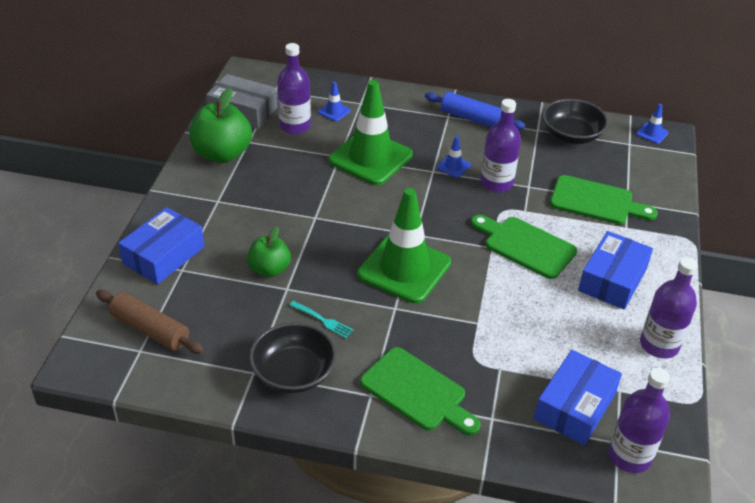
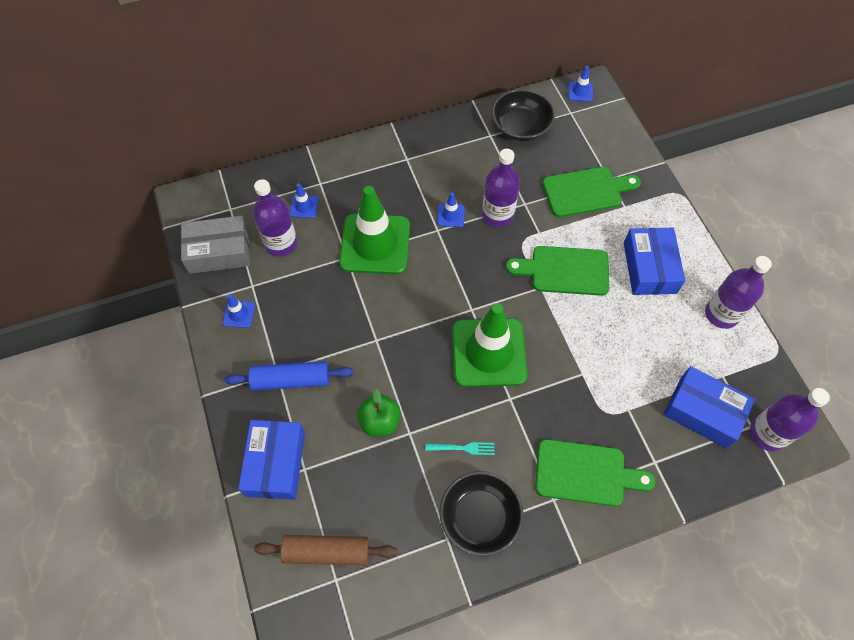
camera: 30 degrees left, 20 degrees up
green apple [189,88,252,163] -> blue traffic cone [223,294,255,328]
blue rolling pin [425,92,526,130] -> blue rolling pin moved to [225,361,353,391]
blue box [534,350,622,445] -> blue box turned 60 degrees counterclockwise [663,366,755,449]

